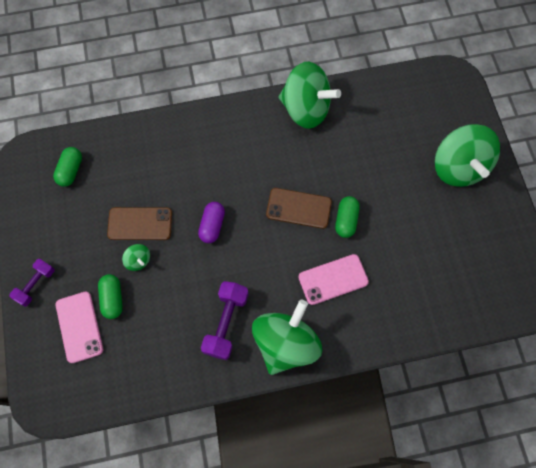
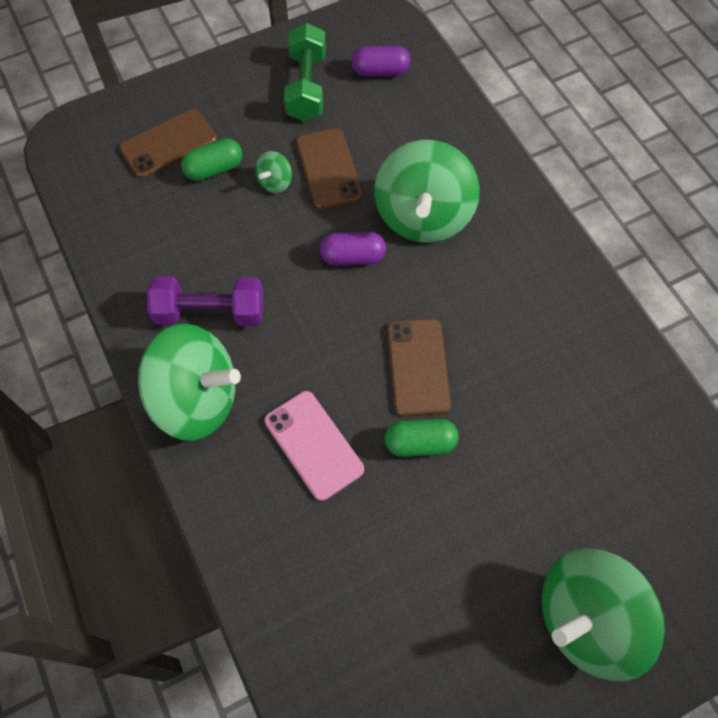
camera: 75 degrees right, 5 degrees down
purple dumbbell [9,259,54,307] -> none
green capsule [53,147,82,187] -> purple capsule [352,46,411,76]
pink phone [56,292,103,363] -> brown phone [119,109,217,179]
green spinning top [279,62,341,129] -> green spinning top moved to [375,140,480,243]
none -> green dumbbell [284,23,326,122]

